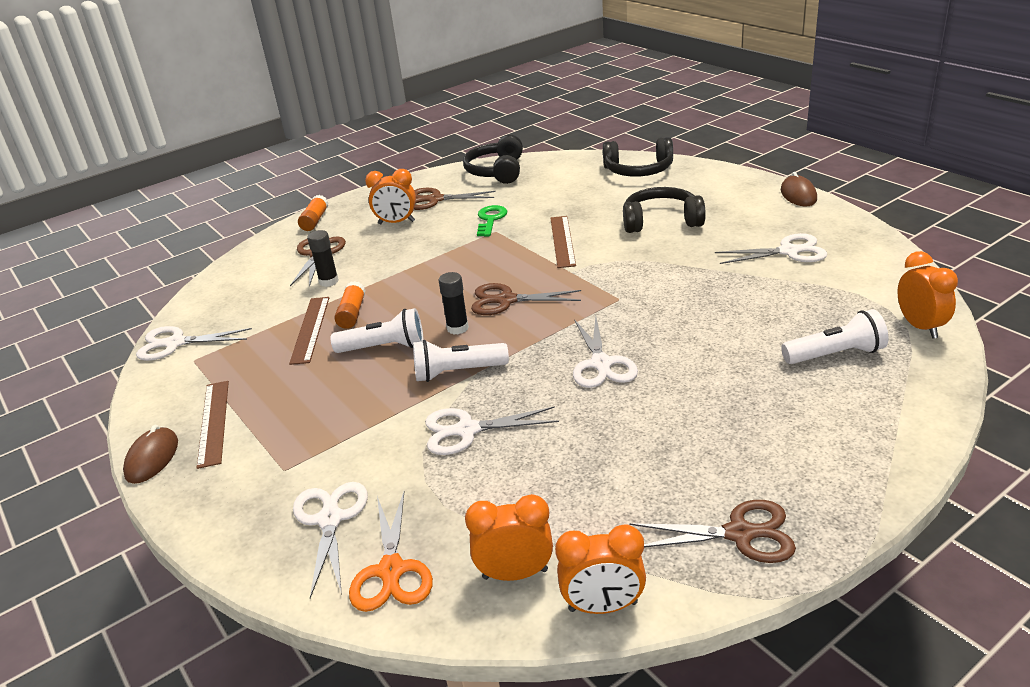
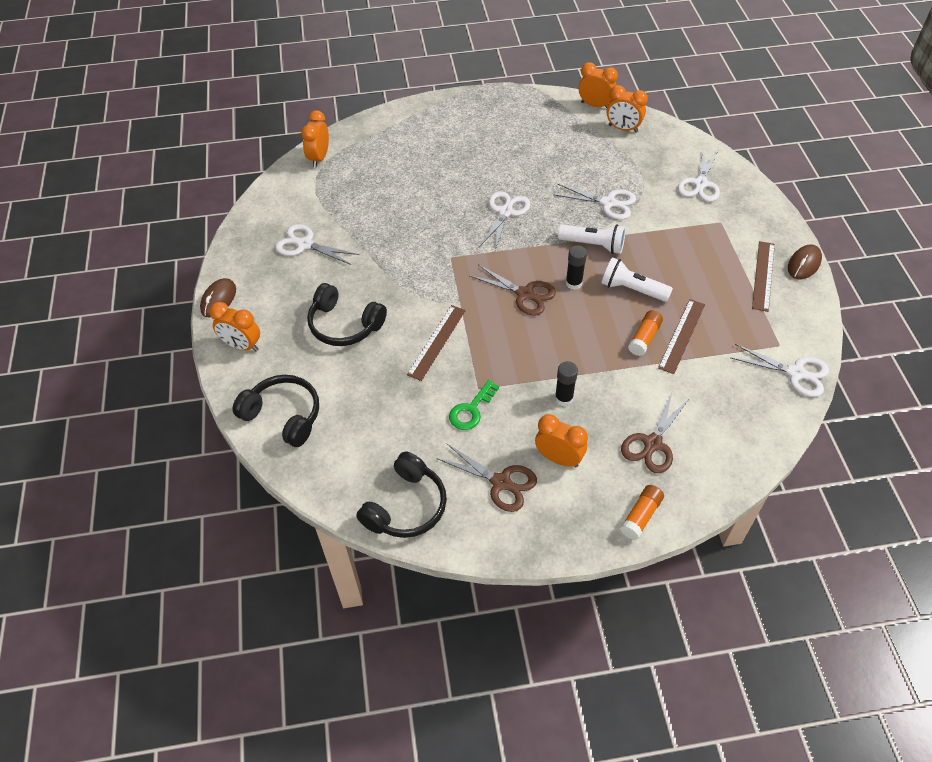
camera: 155 degrees left, 20 degrees up
black glue stick [307,230,339,287] -> black glue stick moved to [555,361,578,406]
orange scissors [349,491,433,612] -> none
brown scissors [629,500,796,563] -> none
white flashlight [781,309,888,364] -> none
none -> orange clock [209,302,260,352]

